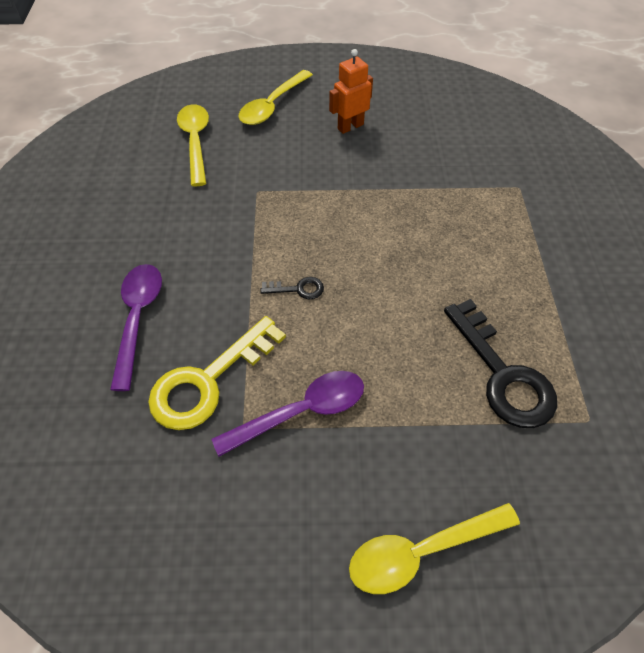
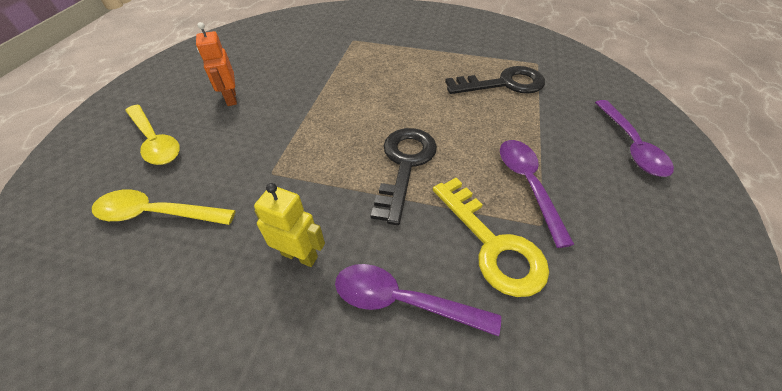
camera: 75 degrees left, 5 degrees down
black key [260,277,324,299] -> black key [371,128,437,225], size x2.22
yellow spoon [349,503,520,594] -> purple spoon [595,100,674,177]
none -> yellow robot [254,183,325,267]

